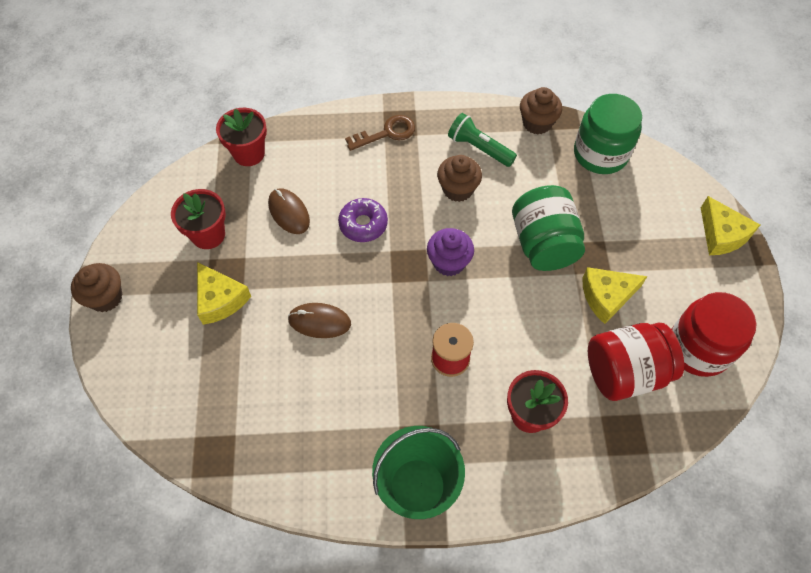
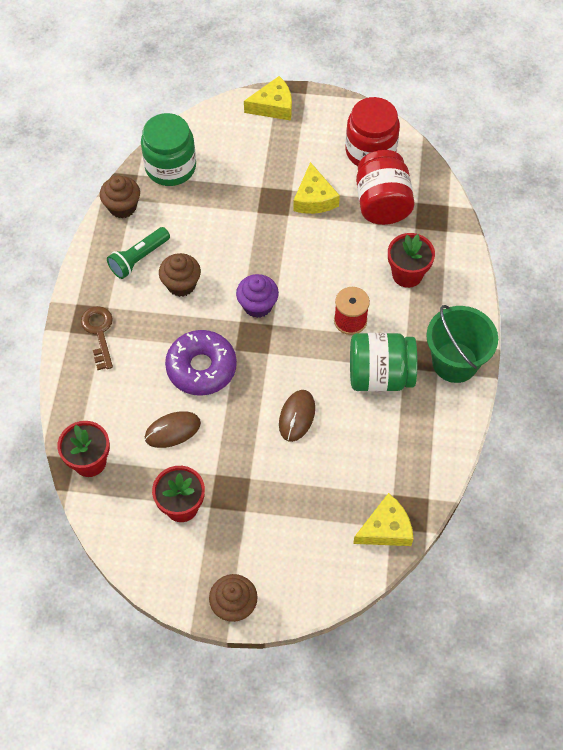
camera: 80 degrees left, 0 degrees up
yellow cheese [197,262,251,325] -> yellow cheese moved to [353,493,413,546]
purple donut [338,198,388,242] -> purple donut [165,330,237,396], size x1.50
green jar [512,185,585,271] -> green jar moved to [350,333,417,391]

